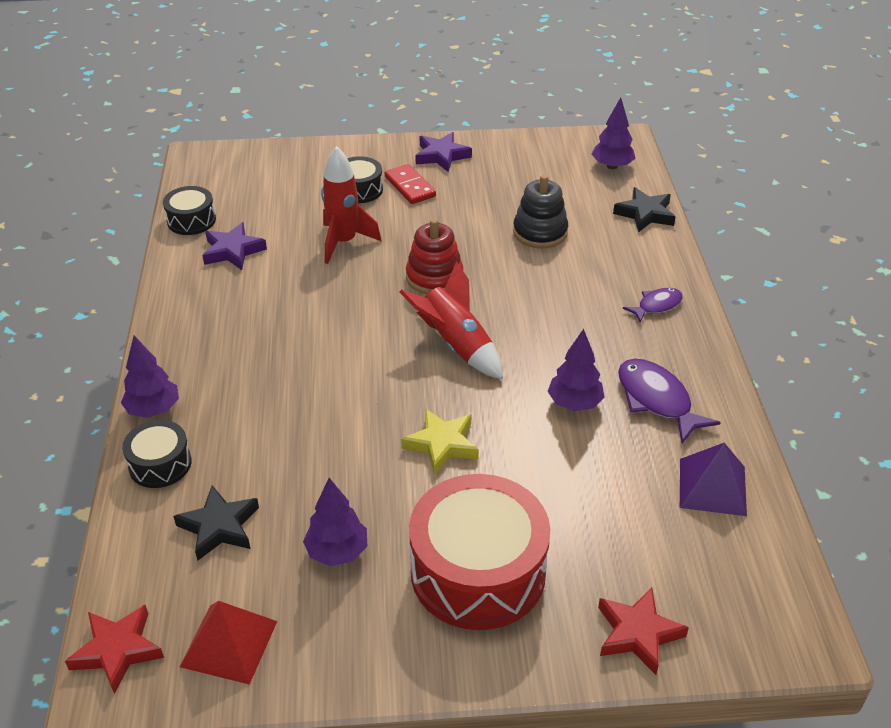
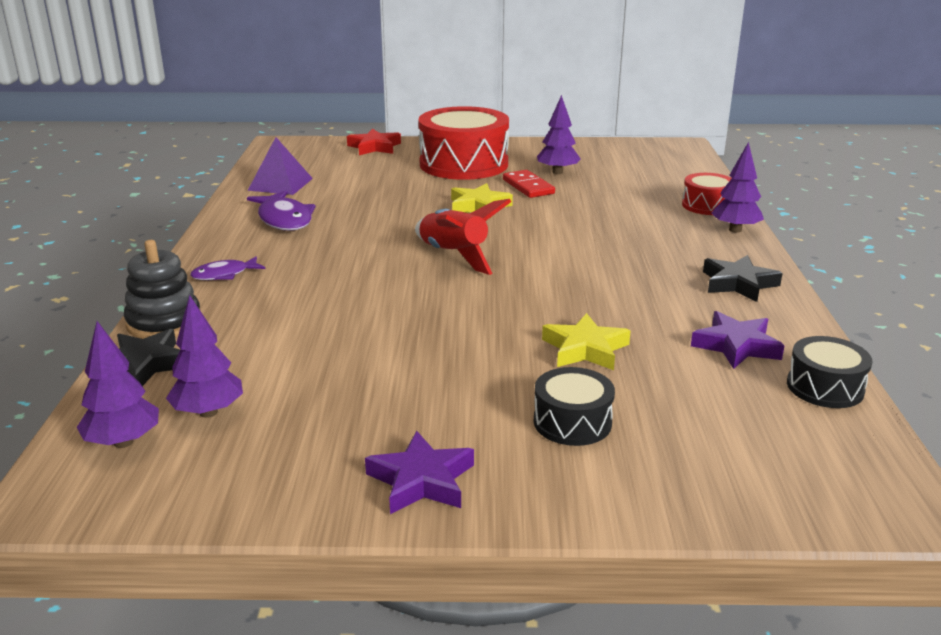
camera: 175 degrees left, 15 degrees down
red star [65,605,164,694] -> none
black drum [122,420,192,488] -> red drum [682,173,732,215]
black star [173,485,259,560] -> black star moved to [703,255,783,302]
red pyramid [180,601,277,685] -> none
red rocket [321,146,381,264] -> yellow star [542,313,631,370]
red domino [385,164,436,204] -> red domino moved to [503,170,555,198]
red stacking toy [406,218,463,294] -> none
black stacking toy [513,175,568,249] -> black stacking toy moved to [124,240,200,339]
purple tree [548,329,605,411] -> purple tree moved to [166,295,243,418]

